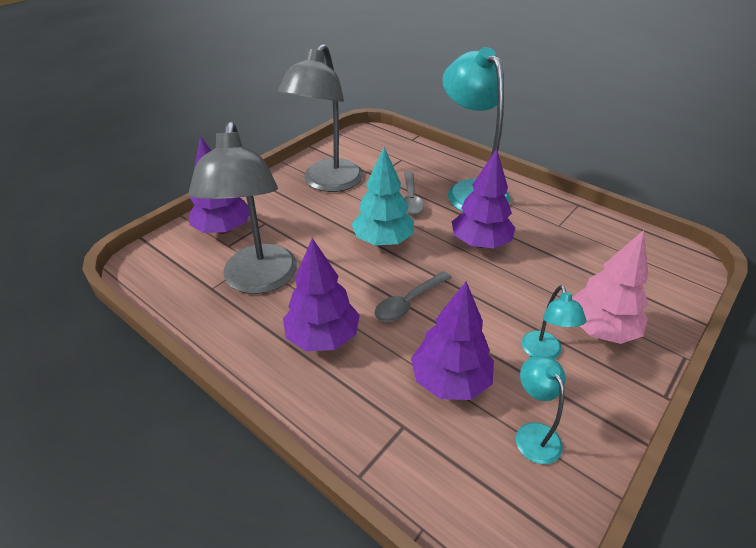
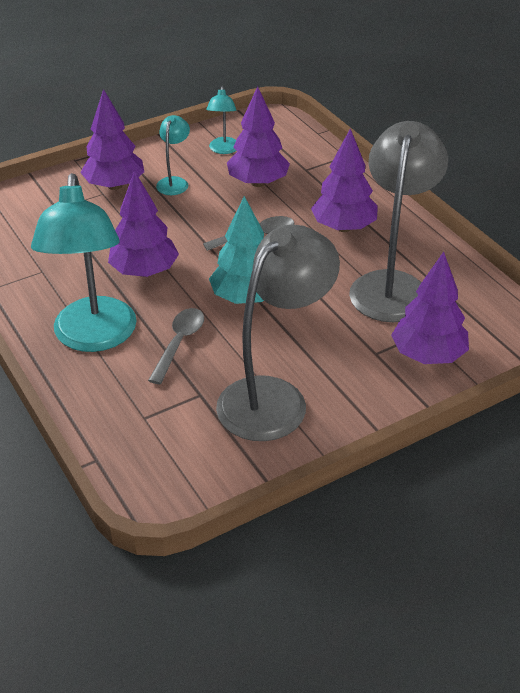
camera: 160 degrees left, 0 degrees up
pink tree [572,230,648,344] -> purple tree [81,89,144,190]

